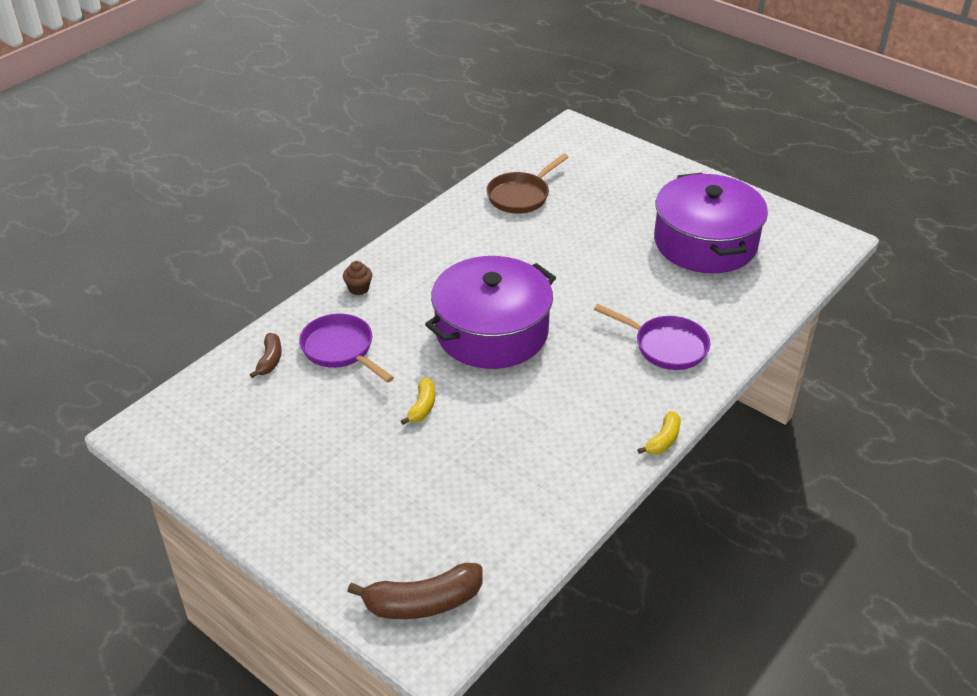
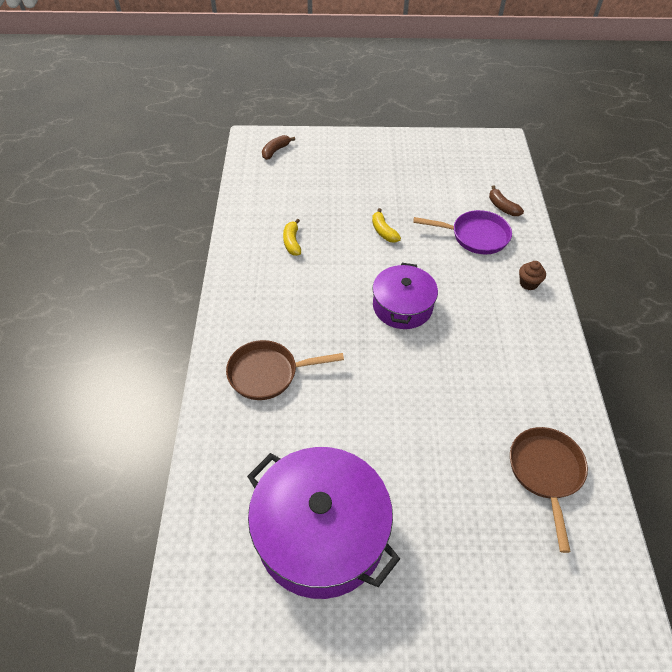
camera: 140 degrees right, 10 degrees up
brown banana [347,563,483,619] -> brown banana [262,135,295,160], size x0.56
purple pot [425,256,556,369] -> purple pot [372,263,438,329], size x0.61
purple pan [594,304,710,370] -> brown pan [226,340,344,400]
yellow banana [637,411,681,454] -> yellow banana moved to [283,219,301,256]

